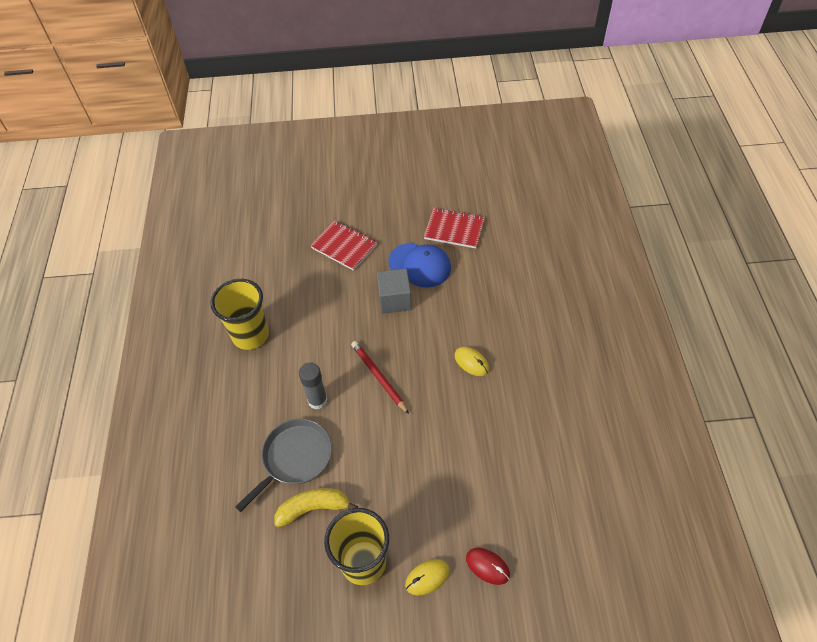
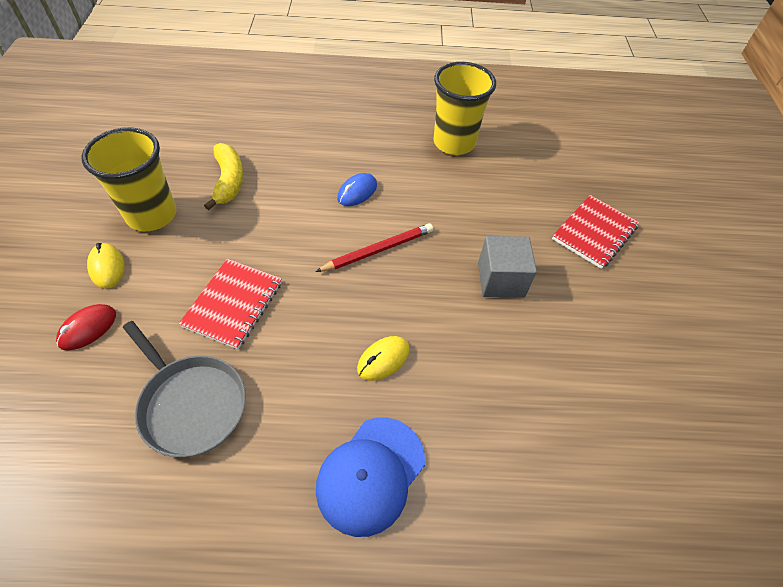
camera: 90 degrees right, 0 degrees up
grey pan [235,419,332,512] -> grey pan moved to [123,321,246,457]
grey glue stick [299,362,327,409] -> blue mouse [337,173,377,206]
blue cap [388,243,451,288] -> blue cap moved to [316,417,425,537]
red notebook [424,208,485,248] -> red notebook moved to [179,259,282,349]

